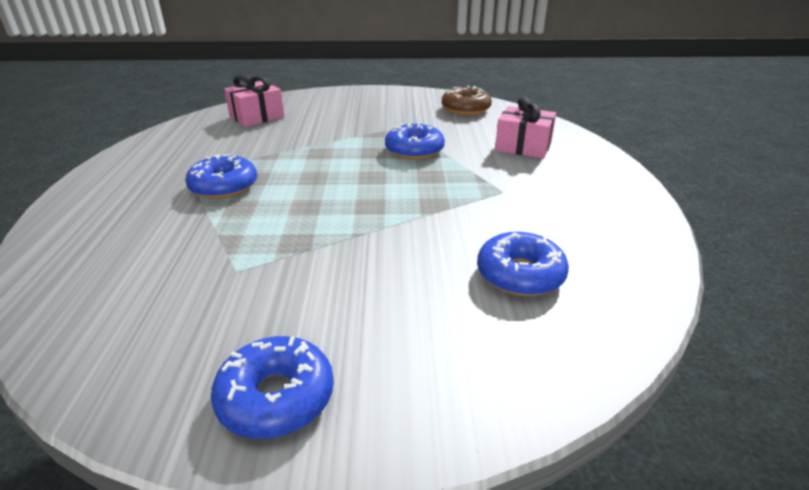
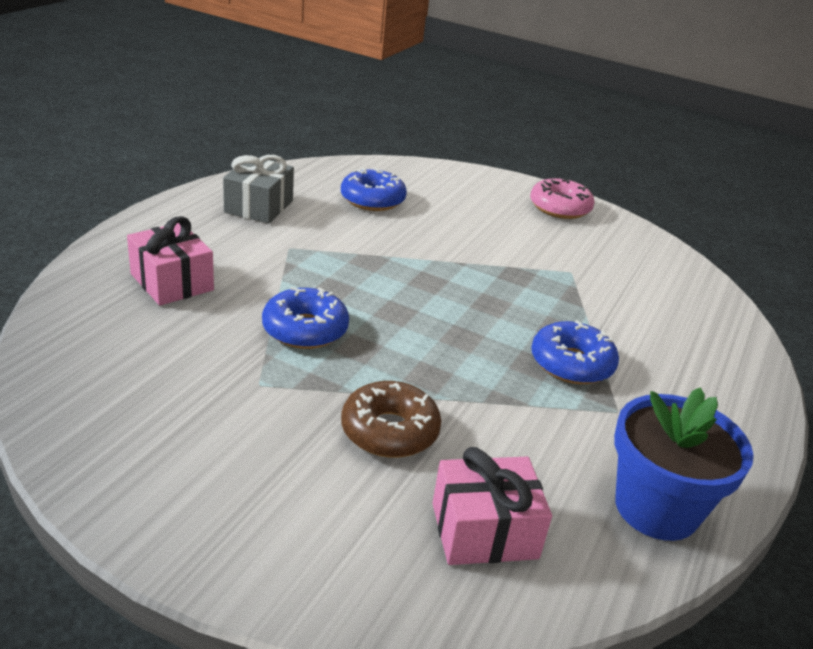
camera: 155 degrees left, 0 degrees up
blue donut [211,336,334,439] -> pink donut [530,178,595,219]
brown donut [442,86,492,115] -> brown donut moved to [341,381,441,458]
none -> grey gift [223,155,294,224]
none -> blue flower pot [614,387,754,541]

